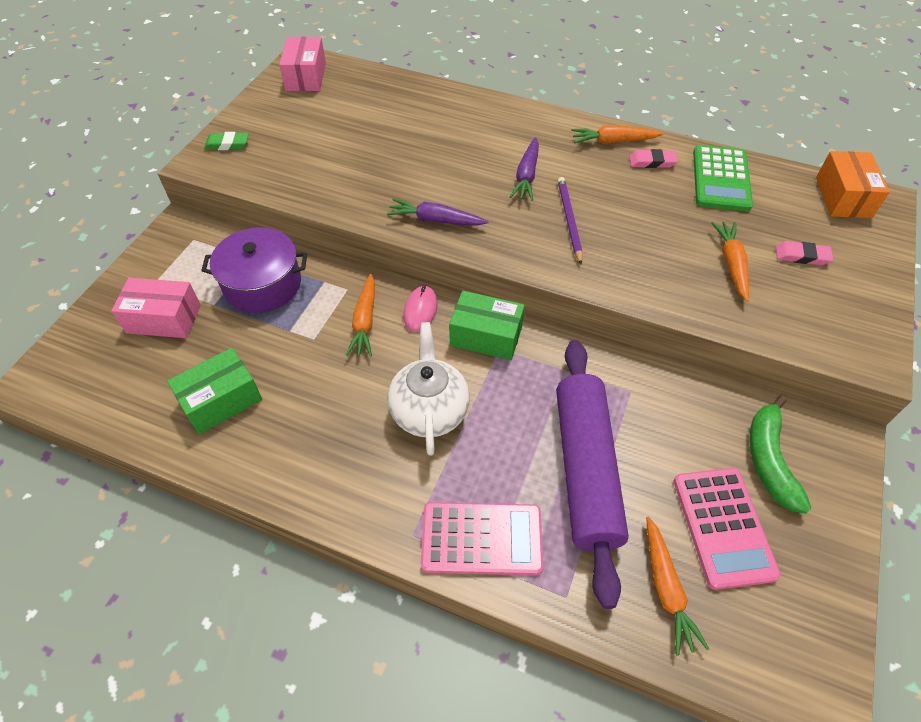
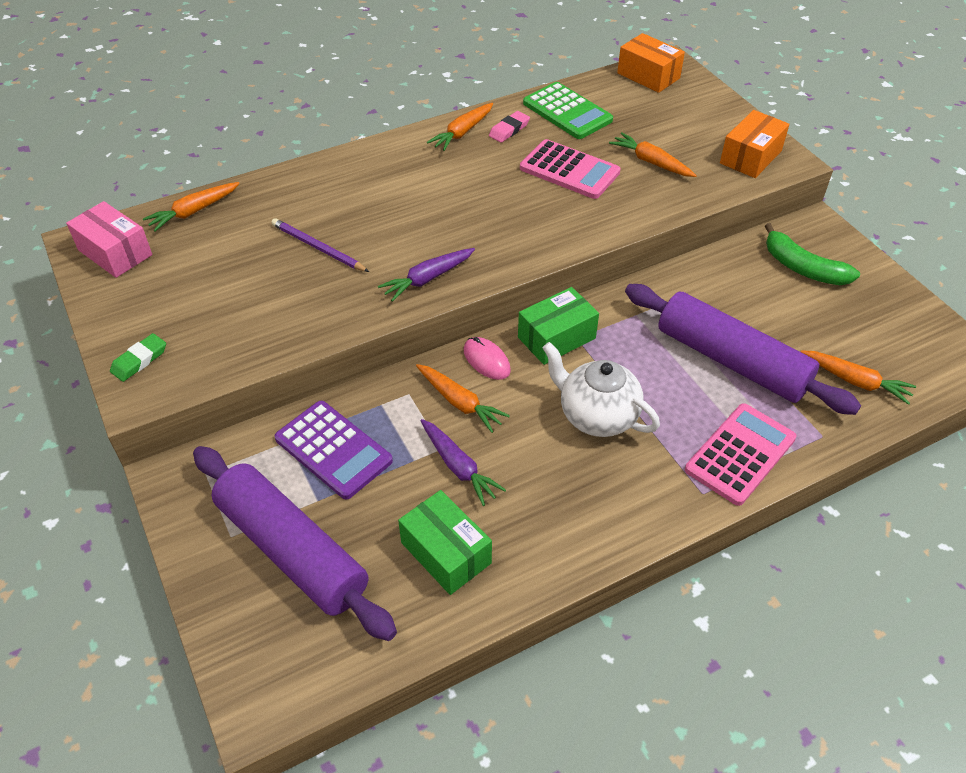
camera: 50 degrees left, 5 degrees down
pink box [111,278,201,338] -> purple rolling pin [193,446,397,641]
green box [167,348,262,434] -> green box turned 45 degrees counterclockwise [398,490,492,595]
purple pot [201,227,307,313] -> purple calculator [274,401,393,500]
purple carrot [510,137,539,201] -> purple carrot moved to [421,419,506,506]
purple pencil [558,177,583,265] -> purple pencil moved to [271,218,369,272]
pink calculator [674,468,781,590] -> pink calculator moved to [520,139,620,199]
pink eraser [776,241,833,265] -> none
none -> orange carrot [143,182,240,232]
none -> orange box [720,110,790,178]

